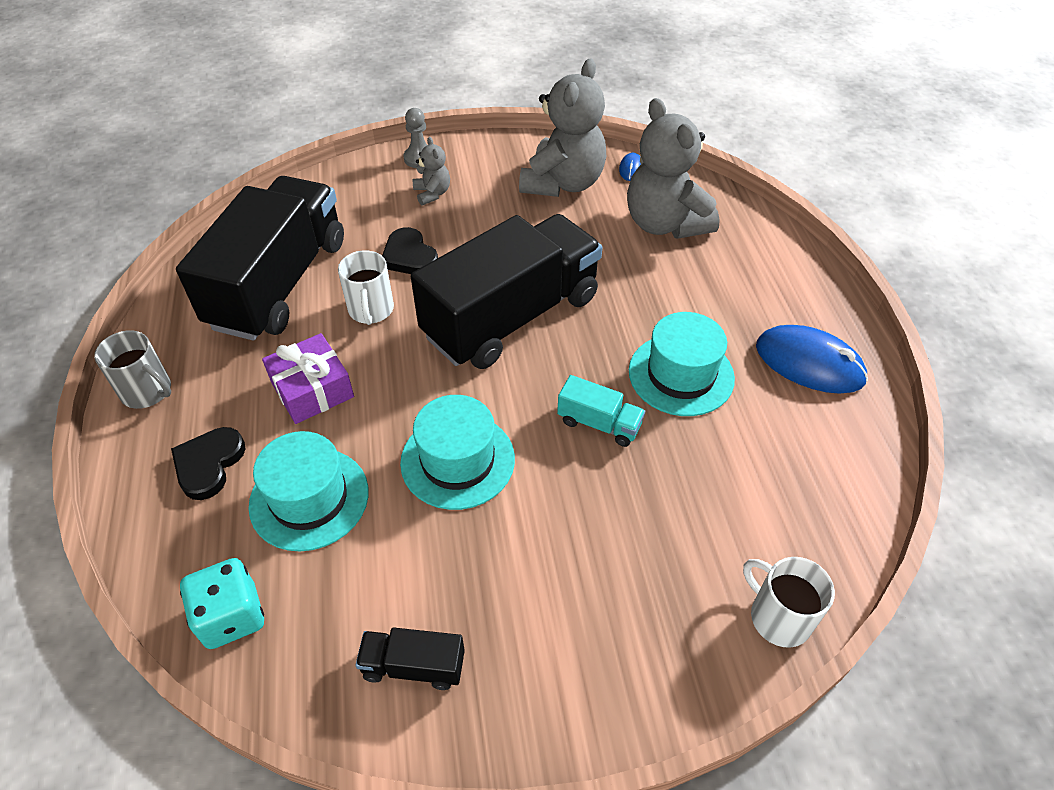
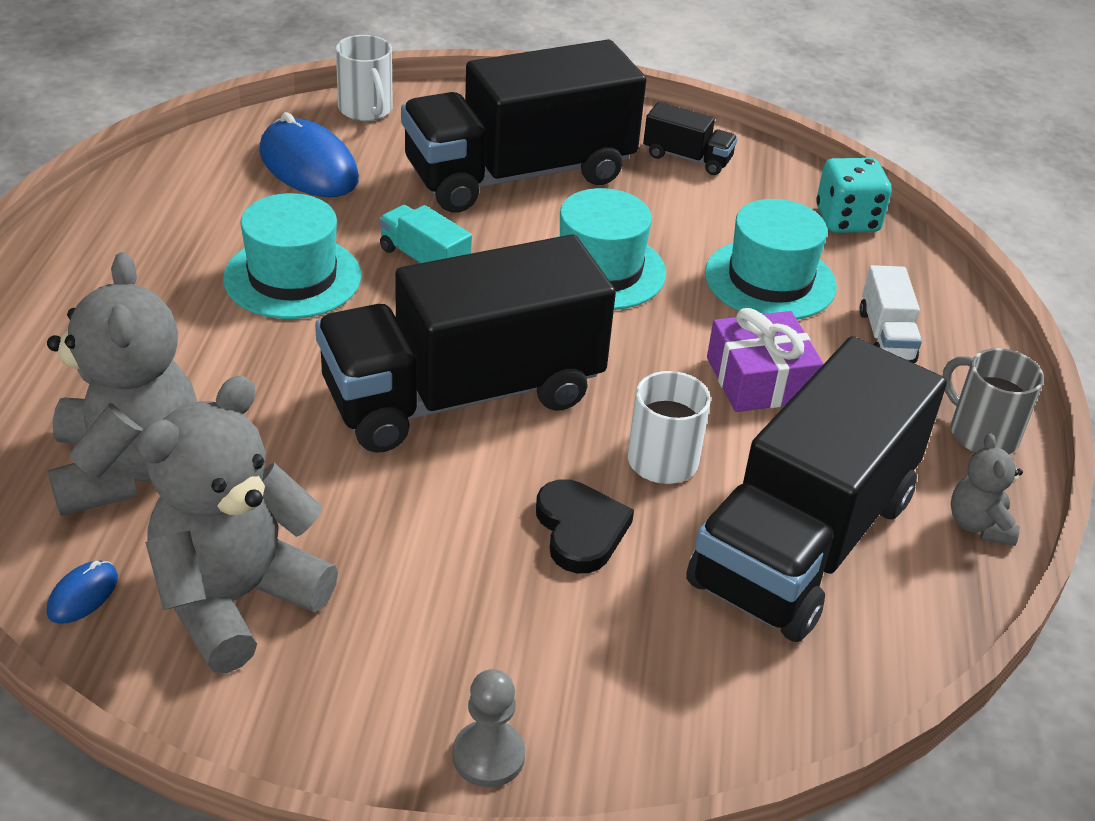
camera: 165 degrees left, 10 degrees down
black heart [171,427,245,500] -> white truck [859,265,922,363]
grey teddy bear [413,137,450,205] -> grey teddy bear moved to [951,434,1023,546]
blue mouse [756,325,868,394] -> blue mouse moved to [259,112,359,197]
none -> black truck [401,40,646,213]

